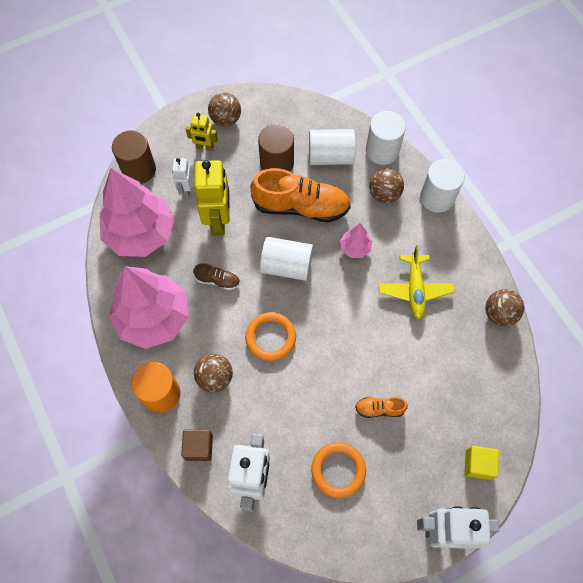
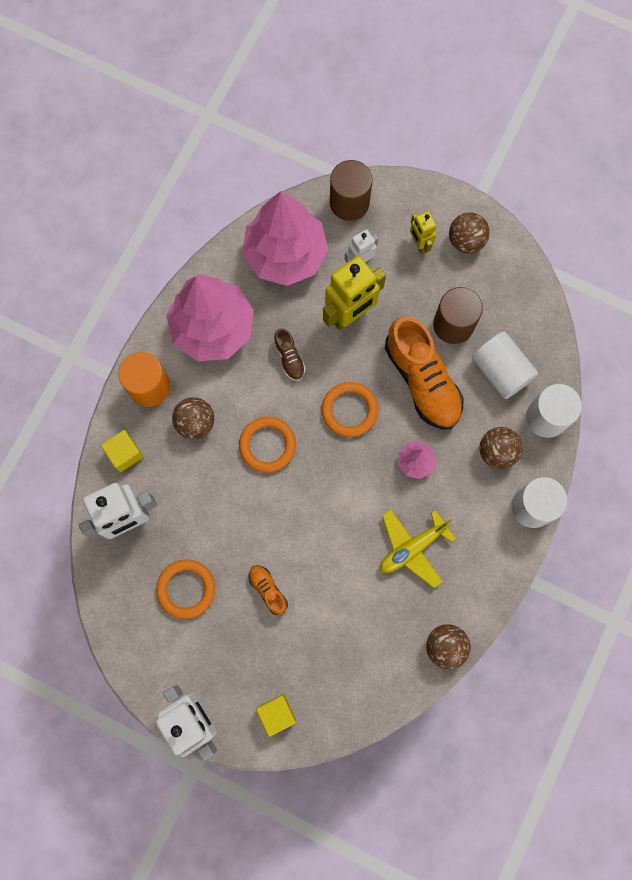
camera: 55 degrees right, 10 degrees up
brown cube [181,430,213,461] -> yellow cube [101,430,144,472]
white cylinder [260,237,313,281] -> orange ring [322,382,378,437]

